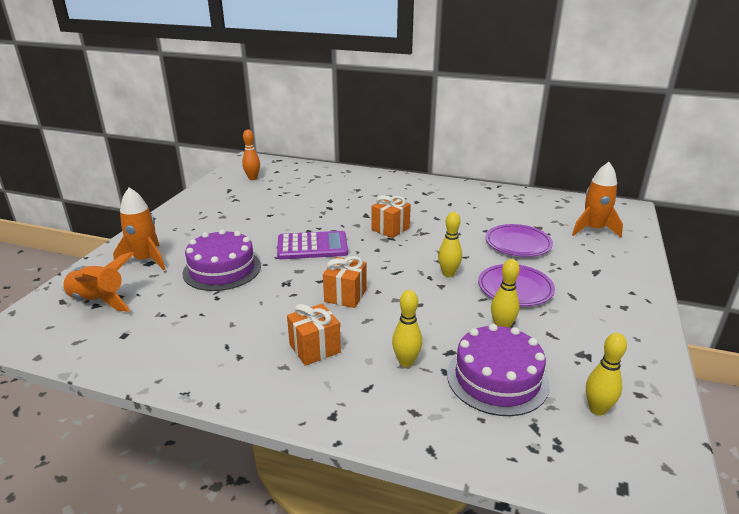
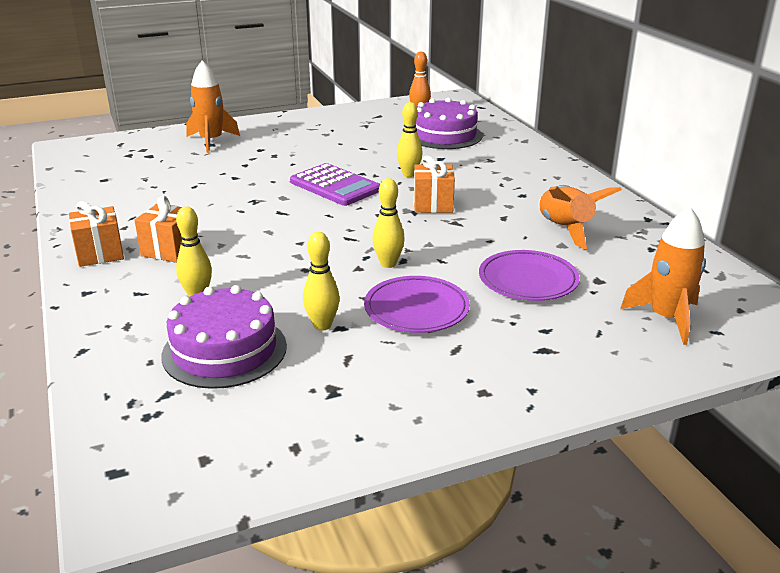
camera: 50 degrees right, 0 degrees up
orange rocket [61,252,134,312] -> orange rocket moved to [539,185,622,249]
purple cake [183,229,261,291] -> purple cake moved to [415,98,483,149]
orange gift [323,256,367,308] -> orange gift moved to [69,201,124,267]
yellow bowling pin [586,333,627,415] -> yellow bowling pin moved to [397,102,423,177]

